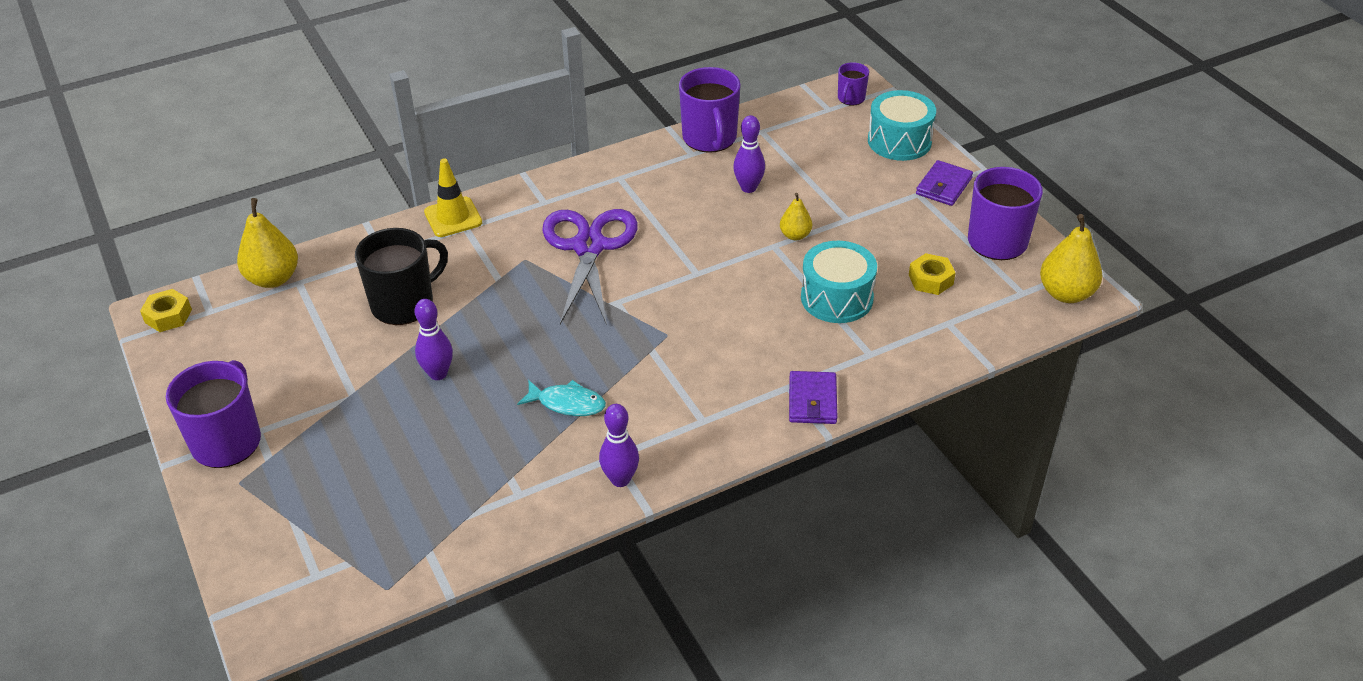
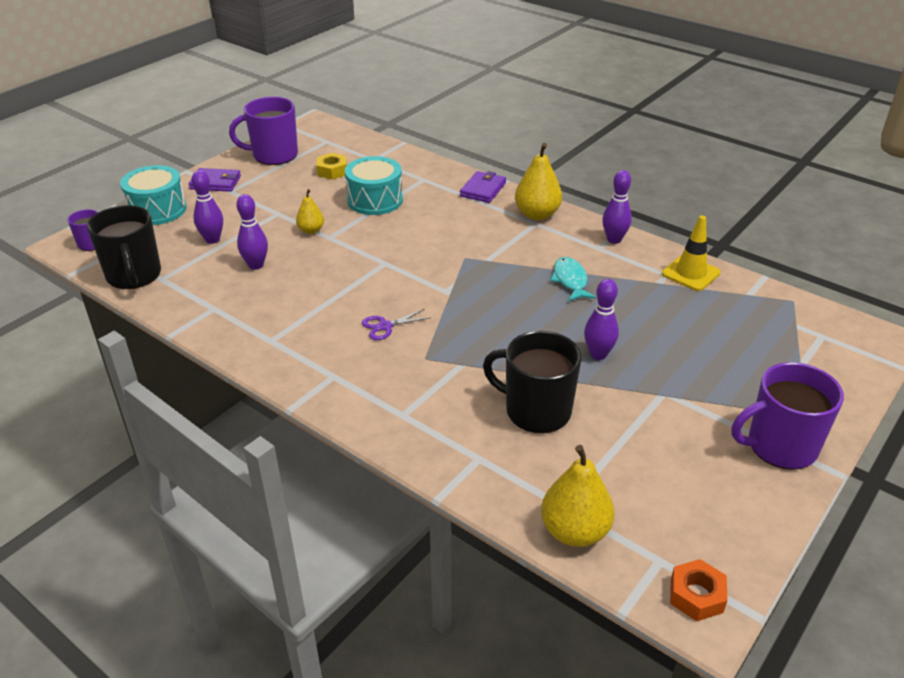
camera: 115 degrees left, 5 degrees down
yellow nut [140,289,192,332] -> orange nut [670,559,728,621]
yellow traffic cone [424,158,482,237] -> yellow traffic cone moved to [662,216,721,291]
purple scissors [542,209,638,325] -> purple scissors [362,309,430,340], size x0.41
purple mug [679,67,740,153] -> none
purple wallet [789,371,837,424] -> purple wallet turned 45 degrees counterclockwise [460,171,506,203]
yellow pear [1040,214,1102,303] -> yellow pear moved to [515,143,562,220]
none -> black mug [87,205,161,289]
none -> purple bowling pin [192,170,223,244]

